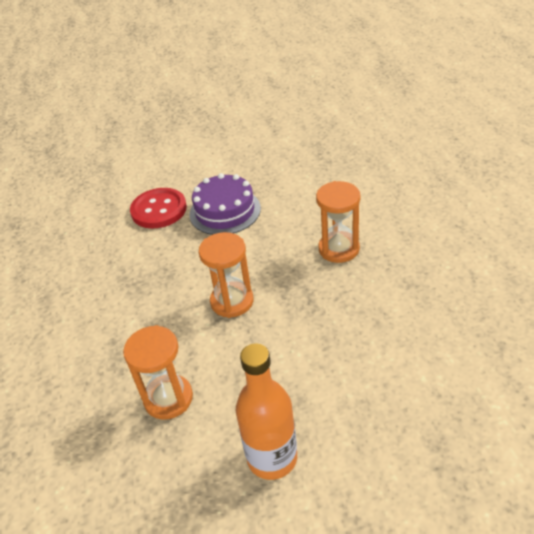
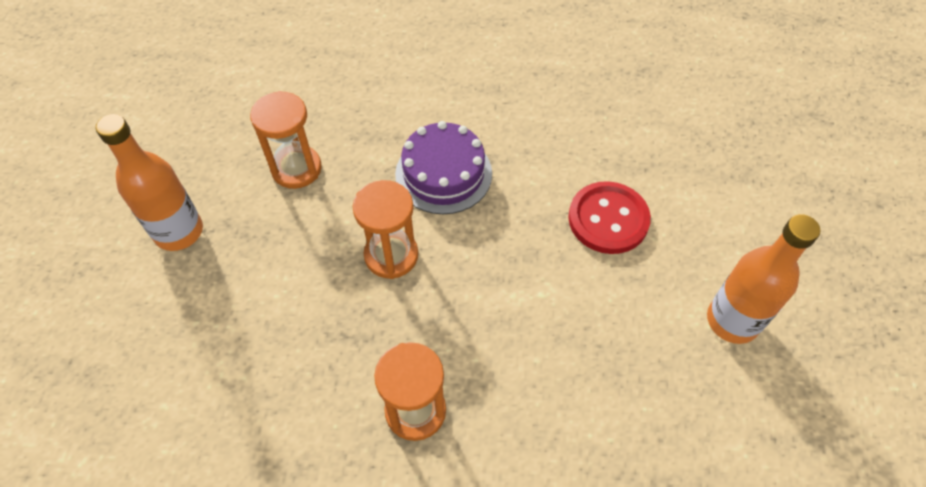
camera: 105 degrees right, 15 degrees up
purple cake [189,173,261,235] -> purple cake moved to [395,121,492,214]
none -> orange bottle [707,214,820,344]

